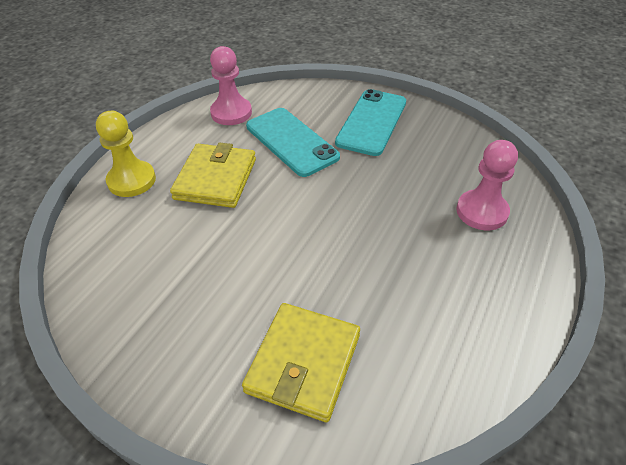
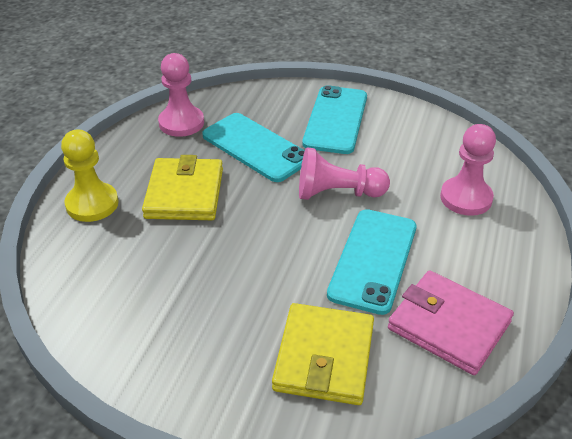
camera: 10 degrees left, 5 degrees down
none -> pink pawn [299,147,390,200]
none -> turquoise phone [327,209,417,315]
none -> pink wallet [388,270,514,375]

